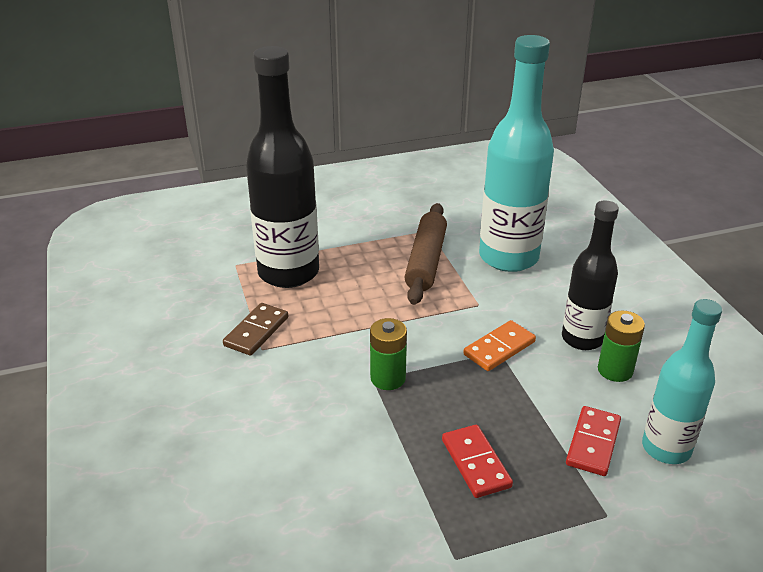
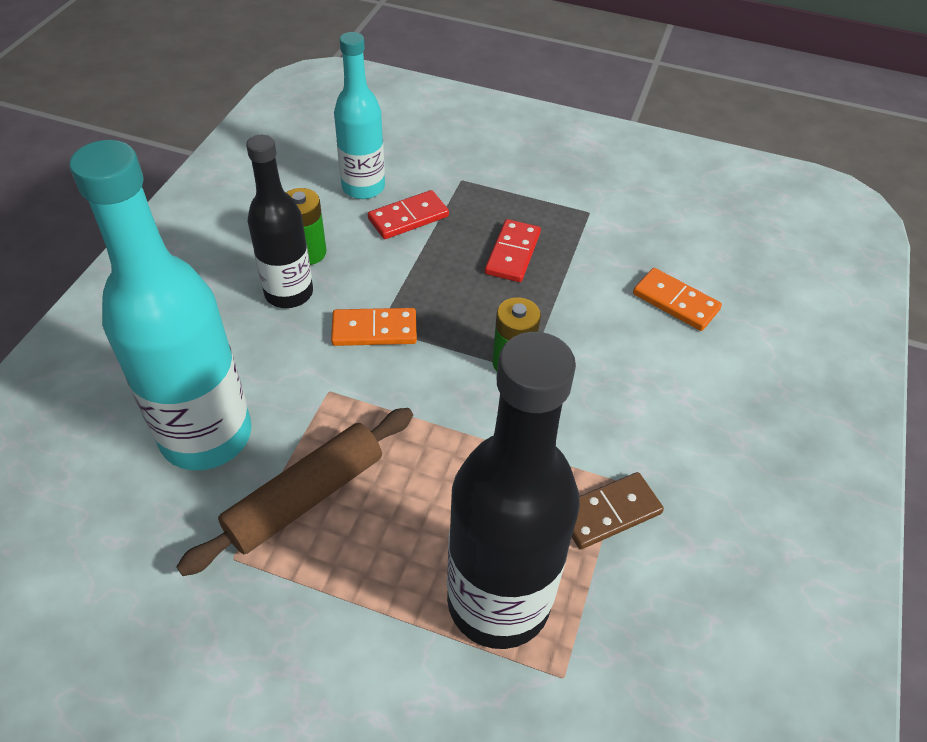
camera: 145 degrees left, 15 degrees up
none -> orange domino [633,268,722,331]

